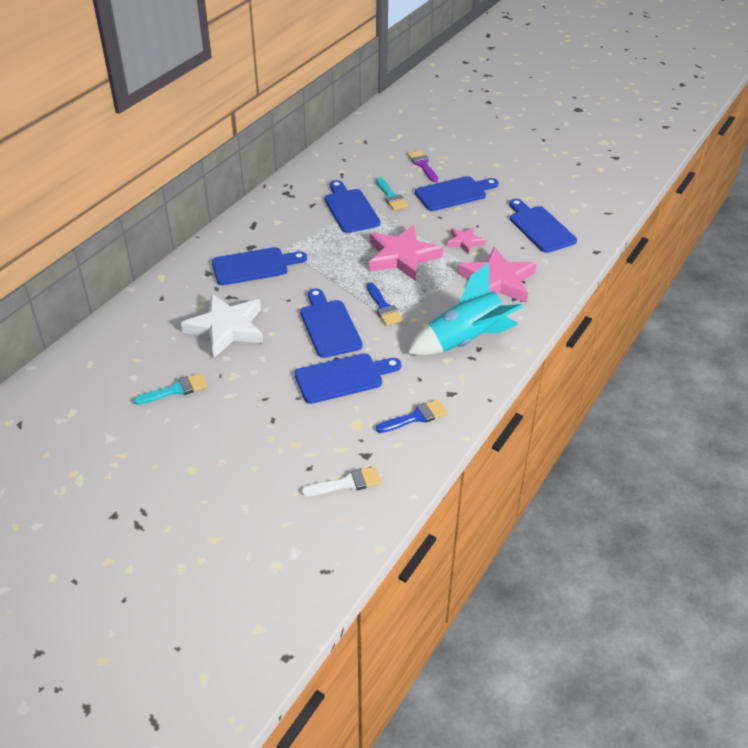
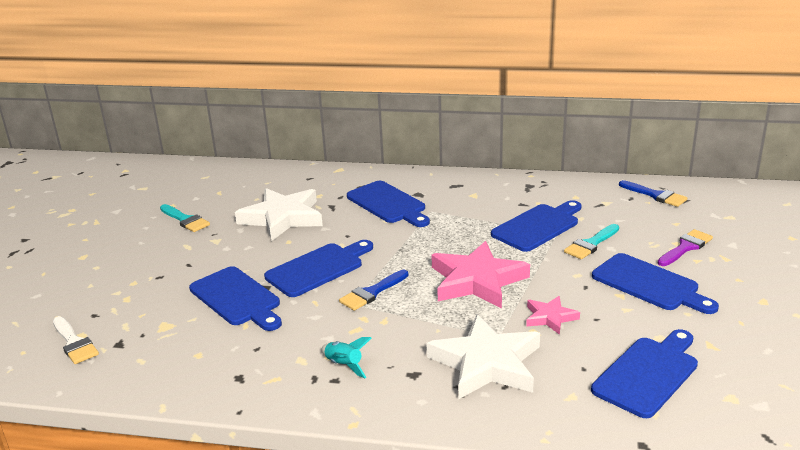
camera: 70 degrees right, 15 degrees down
blue brush [376,399,448,433] -> blue brush moved to [619,180,687,207]
turquoise rocket [407,263,523,356] -> turquoise rocket [322,337,372,378], size x0.41
pink star [457,247,536,303] -> white star [426,314,540,400]

